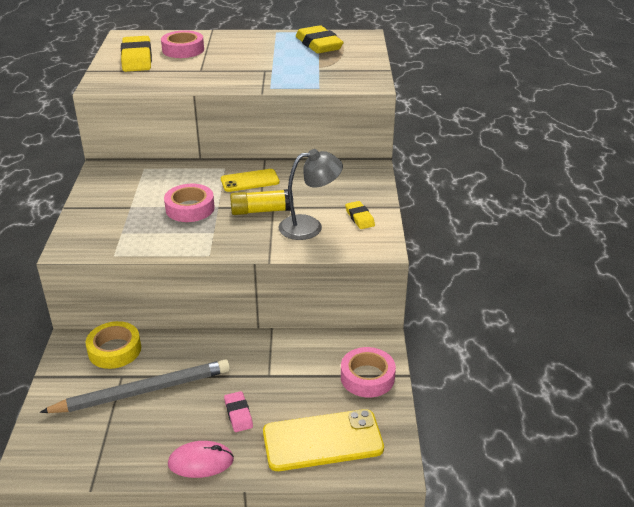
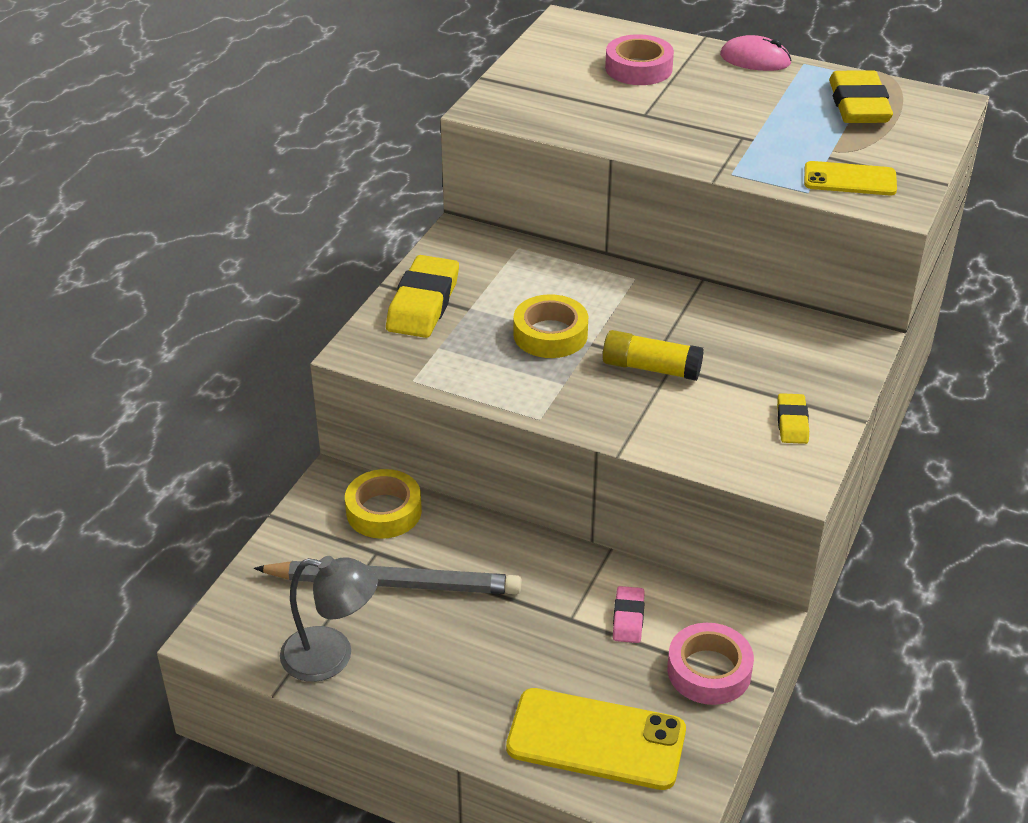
camera: 25 degrees right, 5 degrees up
yellow eraser [121,36,152,72] -> yellow eraser moved to [386,255,459,338]
pink tape [164,184,215,222] -> yellow tape [513,294,588,358]
pink mouse [168,441,234,478] -> pink mouse moved to [720,35,792,71]
yellow phone [221,169,280,192] -> yellow phone moved to [804,161,897,195]
pink eraser [224,391,253,432] -> pink eraser moved to [613,586,645,643]
grey lamp [279,149,343,240] -> grey lamp moved to [280,556,378,682]

